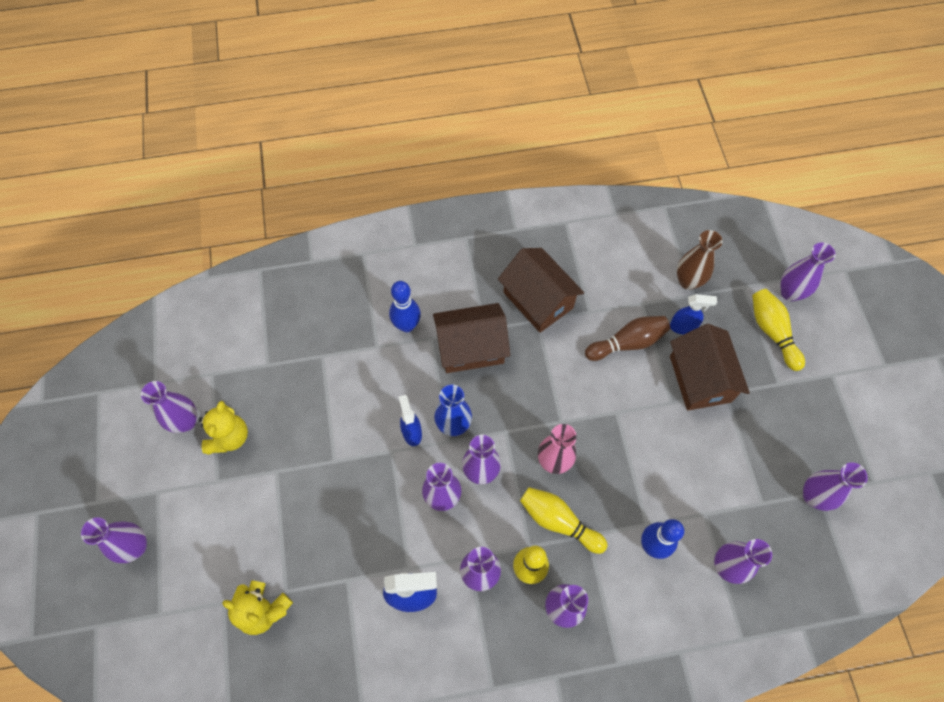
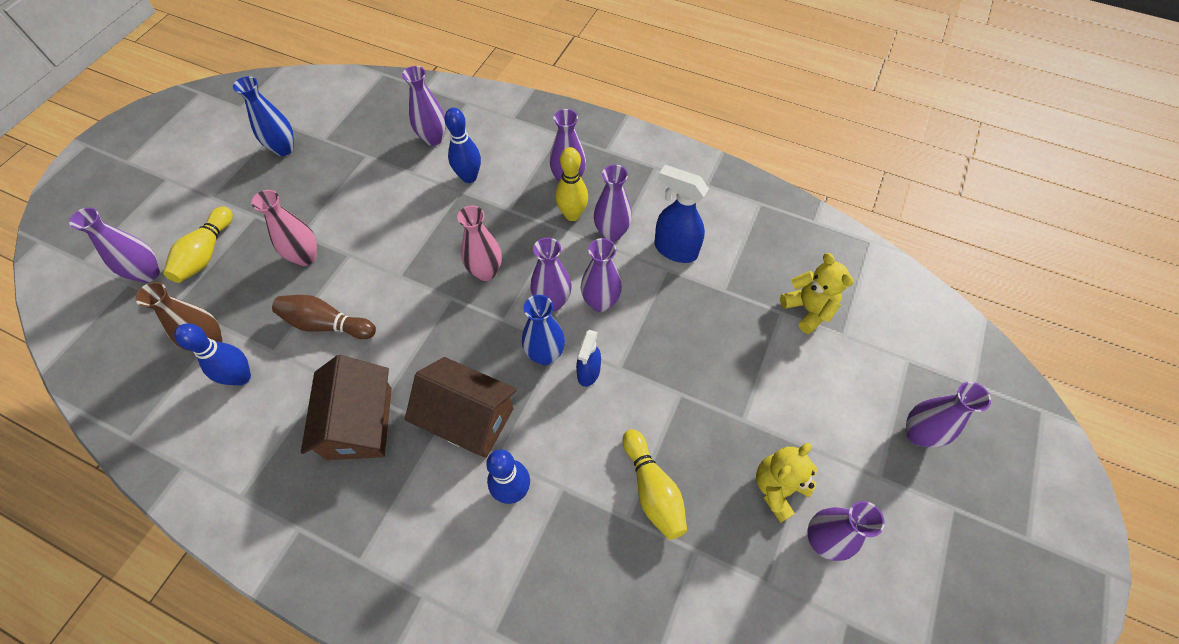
camera: 145 degrees left, 5 degrees down
yellow bowling pin [520,487,608,554] -> yellow bowling pin moved to [623,429,687,540]
blue spray bottle [670,294,717,335] -> none
brown house [670,324,750,411] -> pink vase [251,190,317,266]
purple vase [803,462,868,511] -> none
none -> blue bowling pin [174,324,251,386]
none -> blue vase [233,76,294,156]

